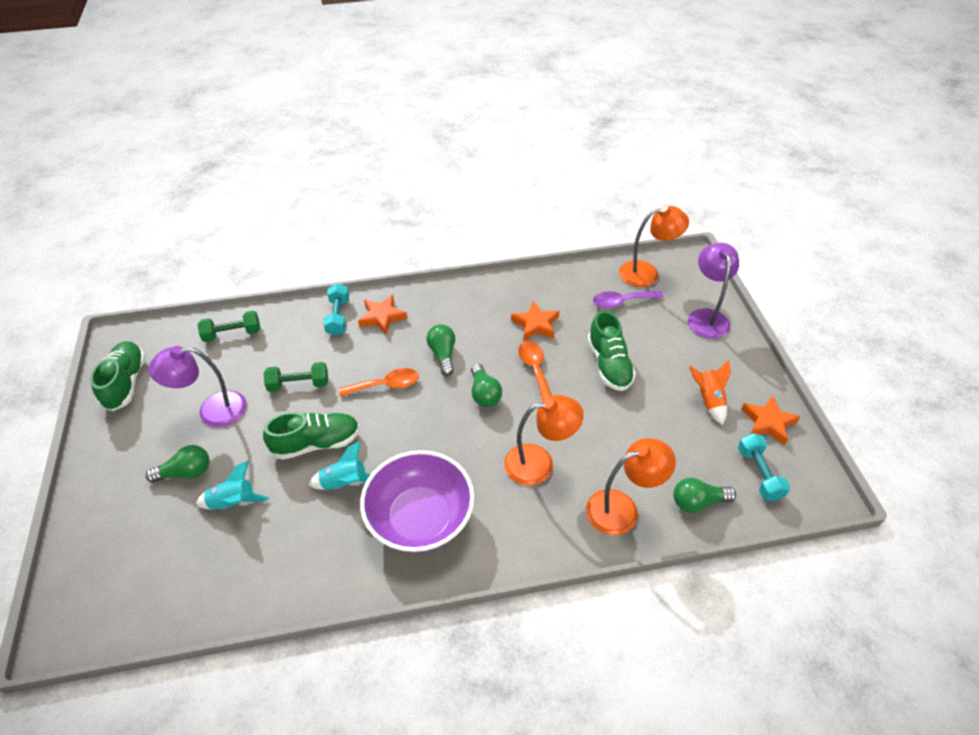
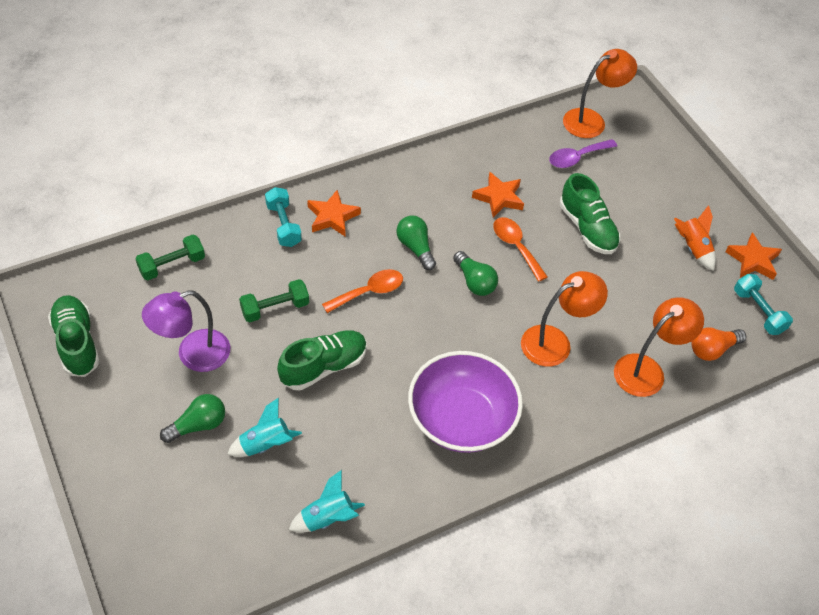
camera: 20 degrees left, 5 degrees up
turquoise rocket [308,441,371,490] -> turquoise rocket moved to [289,470,365,533]
green light bulb [673,478,736,513] -> orange light bulb [691,327,746,361]
purple lamp [688,243,739,339] -> none

